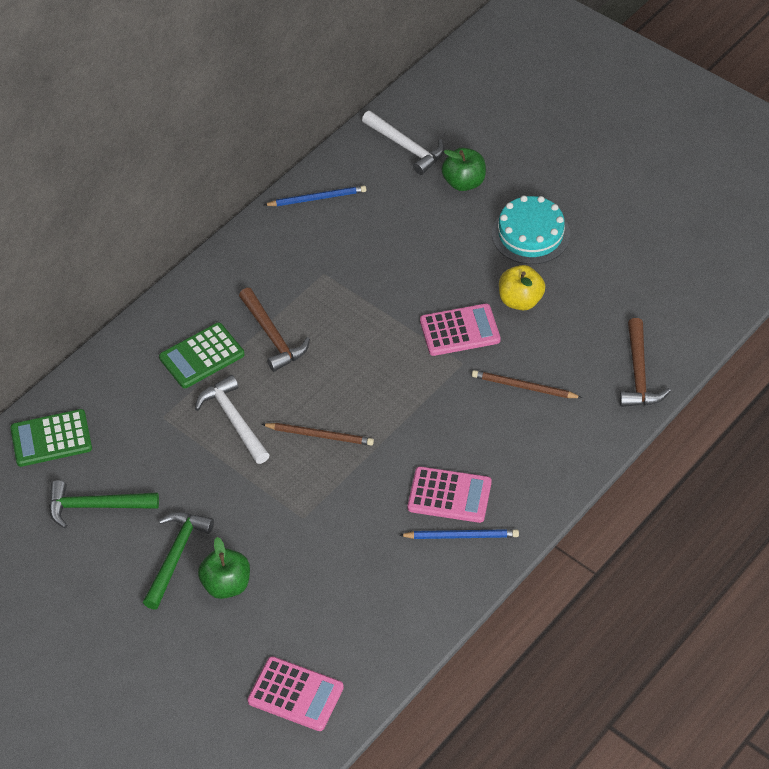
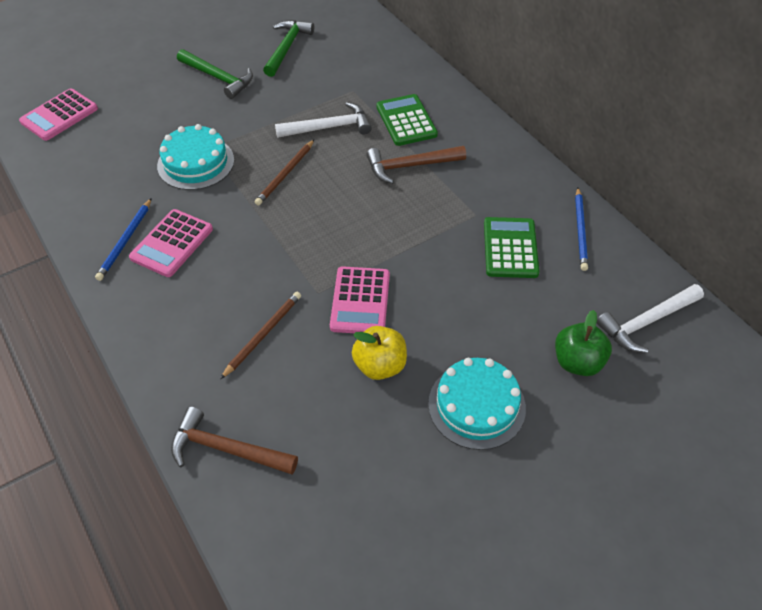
camera: 105 degrees right, 0 degrees up
green calculator [10,409,92,467] -> green calculator moved to [484,217,539,278]
green apple [198,537,250,599] -> none
none -> turquoise cake [157,124,234,190]

